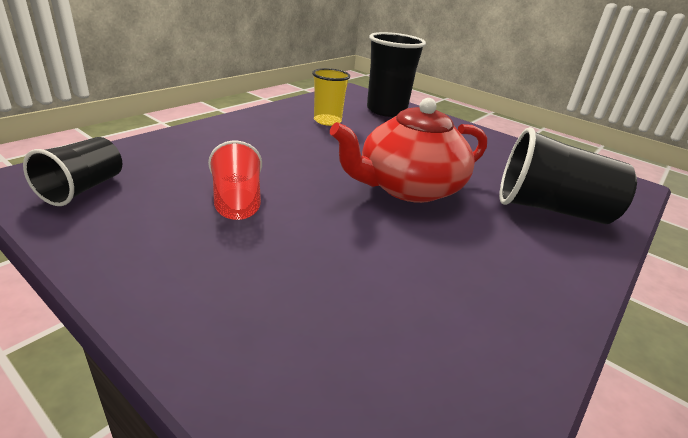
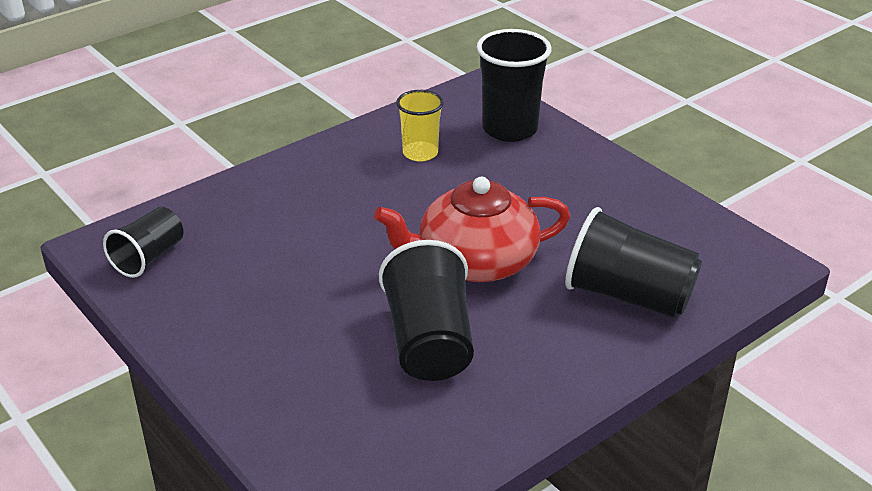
camera: 15 degrees right, 5 degrees up
red cup [208,141,262,220] -> none
none -> black cup [379,240,474,381]

